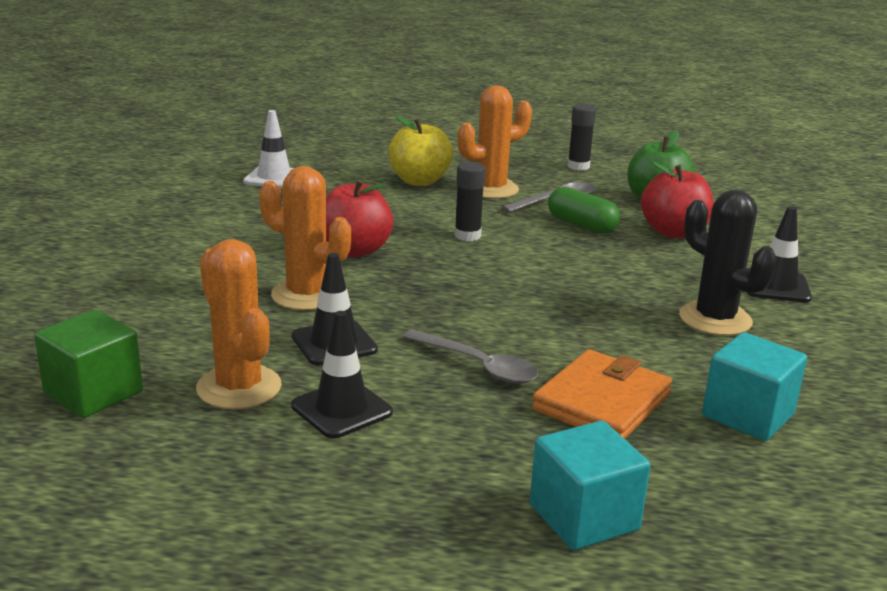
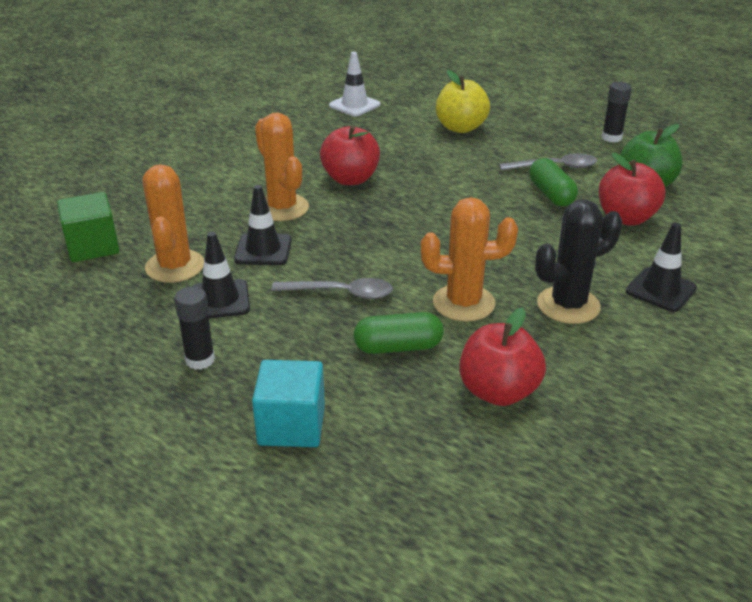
camera: 30 degrees right, 10 degrees up
grey spoon [403,329,538,384] -> grey spoon turned 60 degrees counterclockwise [271,278,393,299]
black glue stick [455,162,485,241] -> black glue stick moved to [174,286,215,370]
orange cactus [458,86,532,199] -> orange cactus moved to [421,197,518,322]
orange wallet [532,349,672,439] -> green capsule [354,312,444,354]
black cactus [679,190,777,336] -> black cactus turned 75 degrees clockwise [535,200,622,324]
turquoise cube [702,332,807,441] -> red apple [459,307,546,406]

